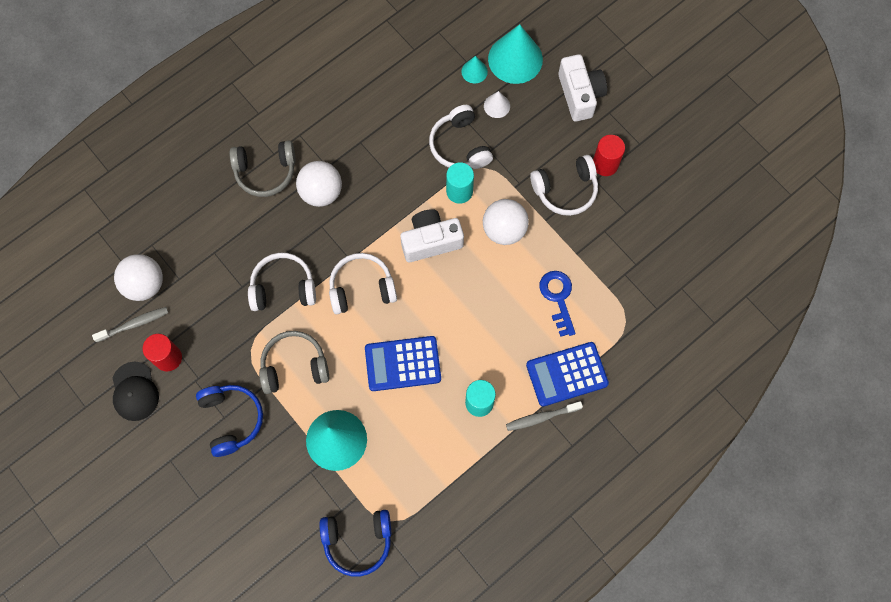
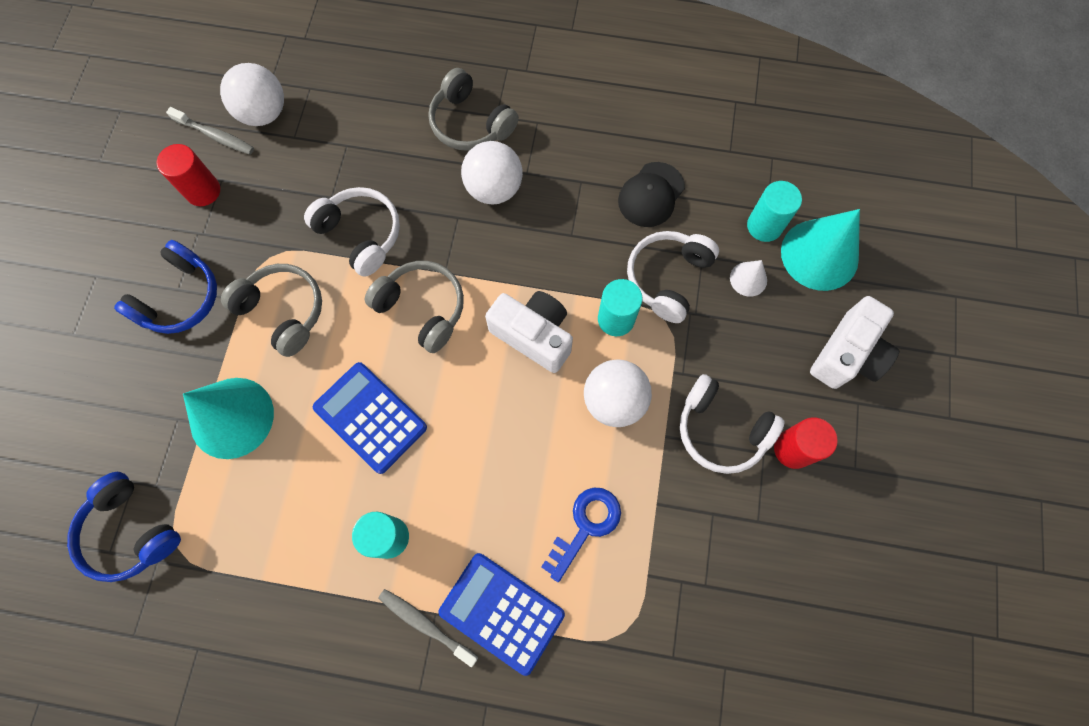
camera: 50 degrees right, 0 degrees up
black cap [112,362,159,421] -> black cap moved to [618,162,685,227]
white headphones [329,253,397,314] -> grey headphones [365,261,464,353]
turquoise cone [461,56,488,84] -> turquoise cylinder [747,181,802,242]

